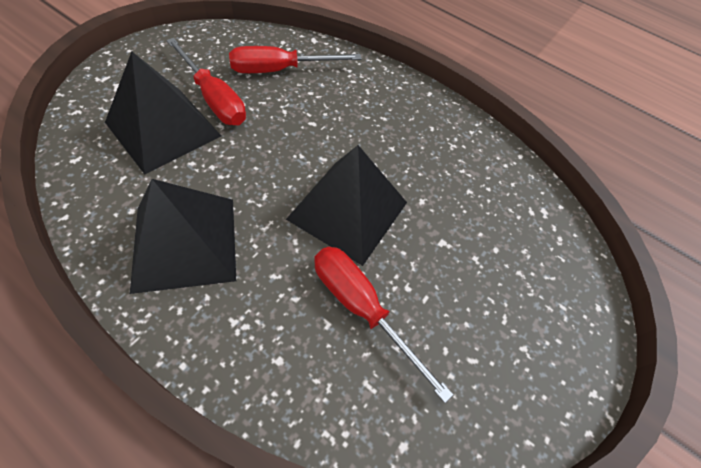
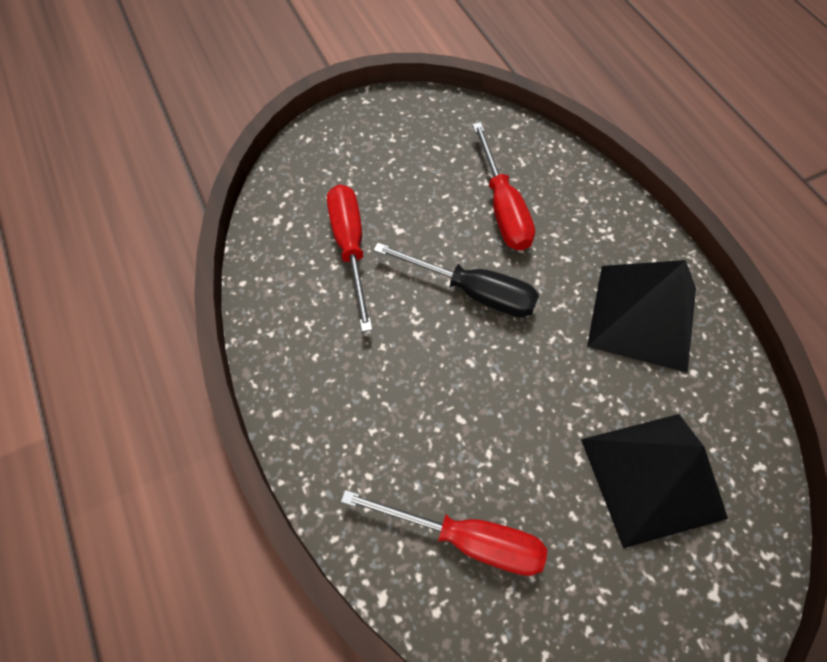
camera: 145 degrees left, 5 degrees up
red screwdriver [166,38,246,125] -> red screwdriver moved to [327,184,373,332]
black pyramid [286,145,407,266] -> black screwdriver [374,243,539,317]

